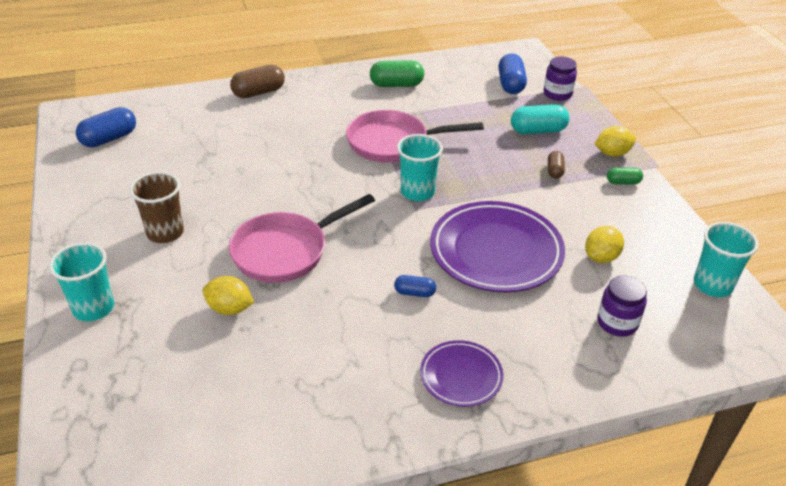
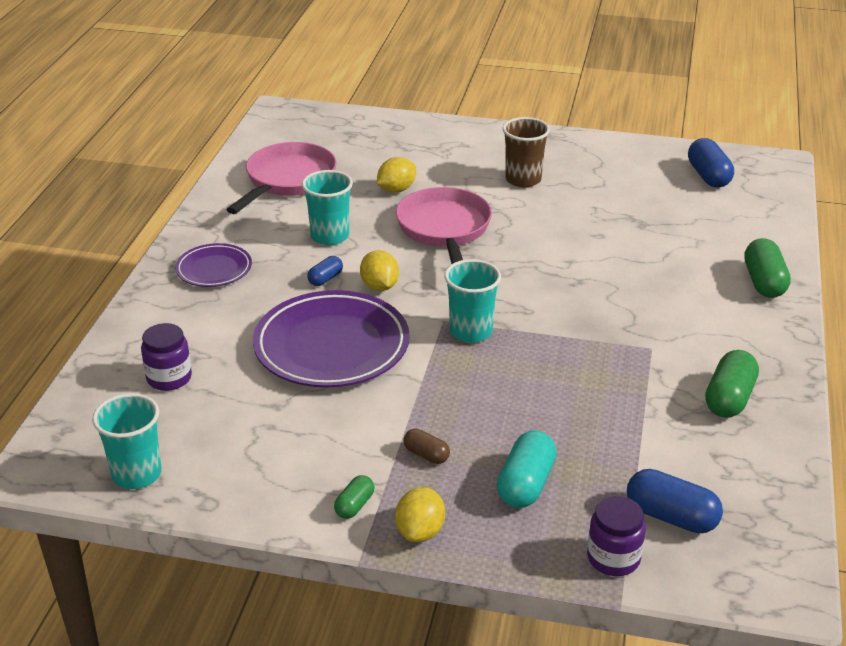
camera: 120 degrees right, 5 degrees down
turquoise cup [49,242,114,321] -> turquoise cup moved to [302,170,353,245]
brown capsule [230,65,285,98] -> green capsule [744,238,791,298]
pink pan [346,110,484,163] -> pink pan moved to [226,142,337,214]
yellow lemon [585,226,624,263] -> yellow lemon moved to [360,250,399,291]

